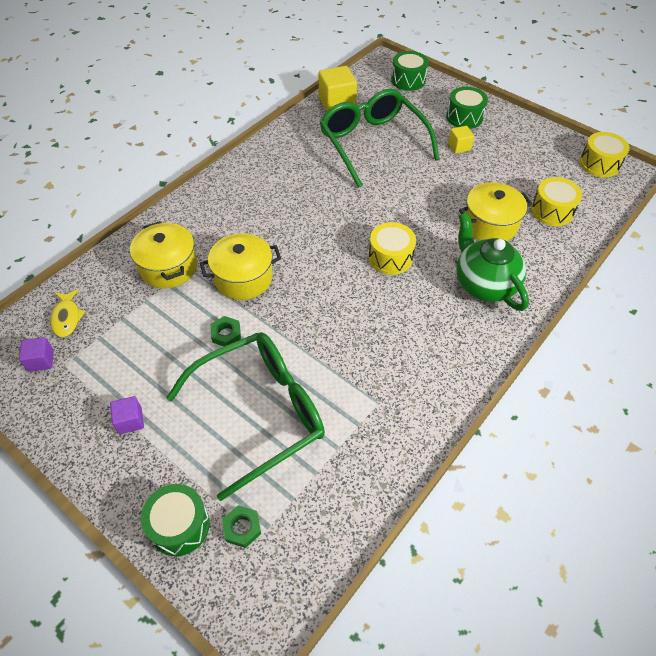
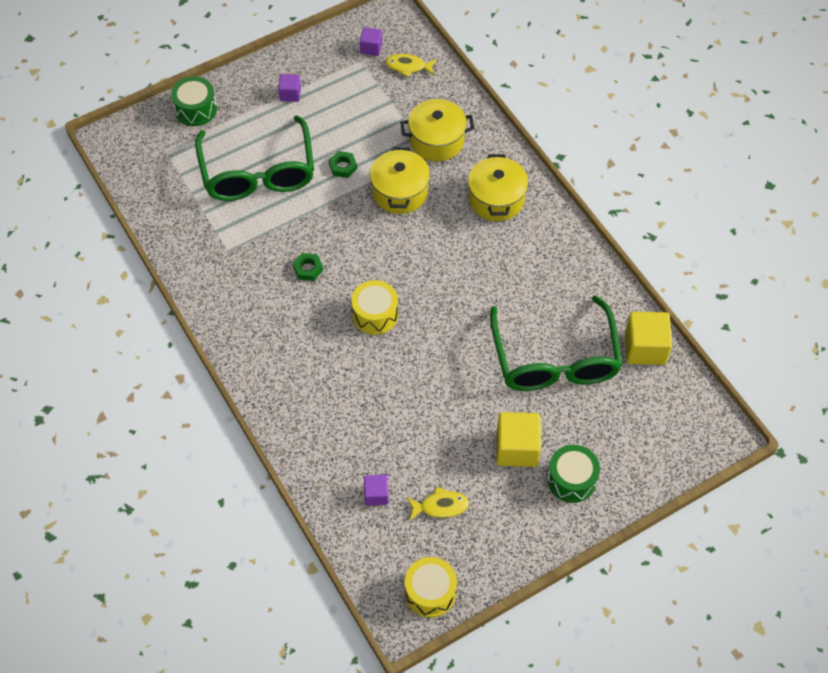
camera: 110 degrees right, 5 degrees up
green nut [222,505,261,548] -> green nut moved to [293,253,323,281]
green glasses [320,89,440,188] -> green glasses turned 90 degrees clockwise [490,295,623,391]
green drum [391,51,429,91] -> none
yellow cube [448,126,474,154] -> yellow cube [497,412,541,467], size x1.79
green teapot [456,213,529,311] -> none
yellow pot [459,182,532,241] -> yellow pot moved to [468,154,528,221]
yellow drum [531,177,582,226] -> purple cube [364,475,389,506]
none -> yellow fish [407,487,469,520]

